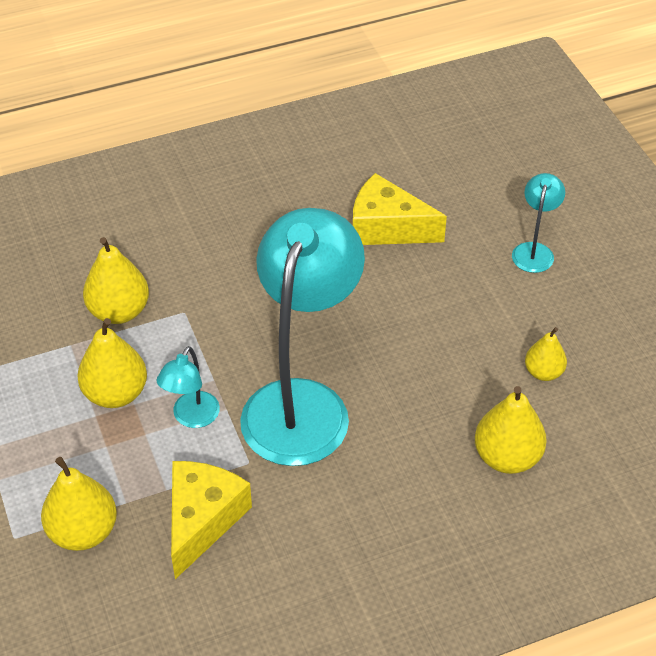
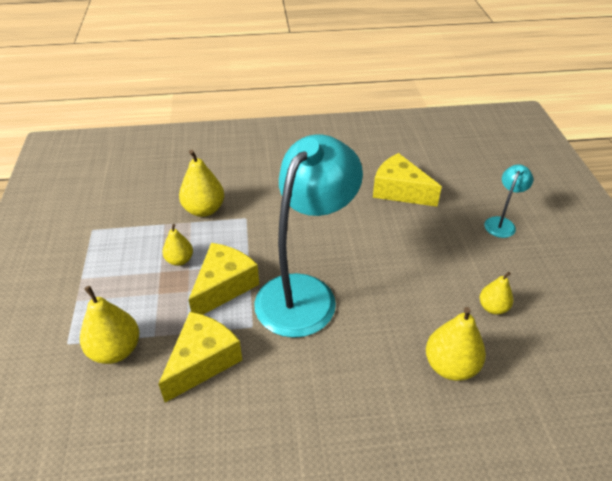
camera: 15 degrees right, 5 degrees down
yellow pear [77,318,147,408] -> yellow pear [162,224,193,266], size x0.62
turquoise lamp [156,346,220,428] -> yellow cheese [189,243,259,315]

